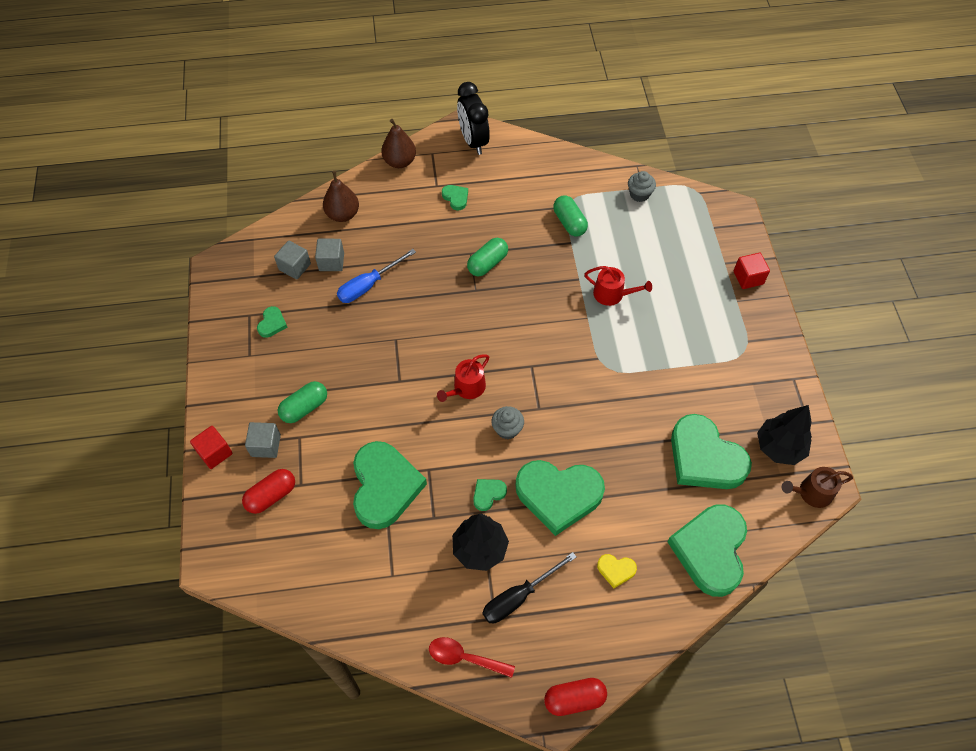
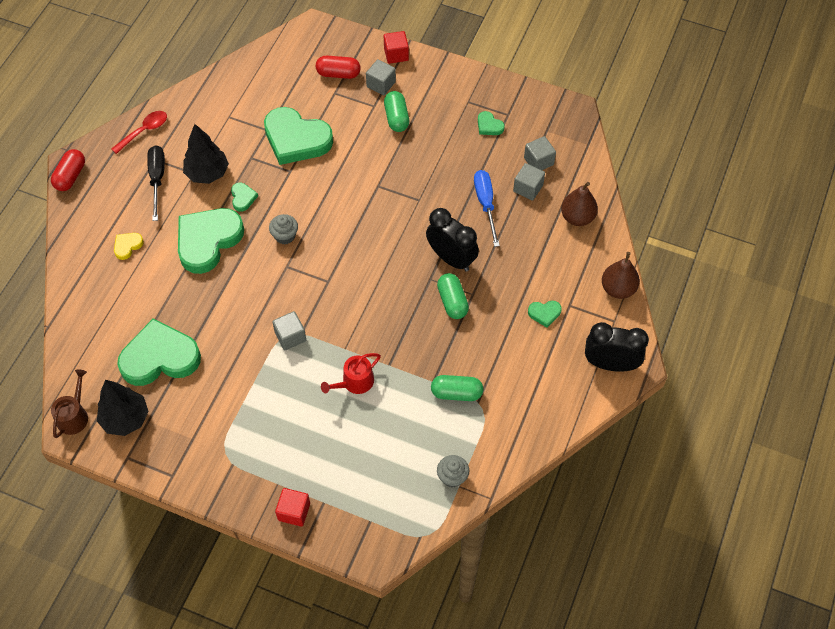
camera: 120 degrees right, 0 degrees up
red capsule [242,469,295,514] -> red capsule turned 75 degrees counterclockwise [316,56,361,79]
red watering can [437,354,489,402] -> none
green heart [667,505,747,597] -> none
none -> grey cube [272,311,306,350]
none -> black clock [426,208,479,271]

